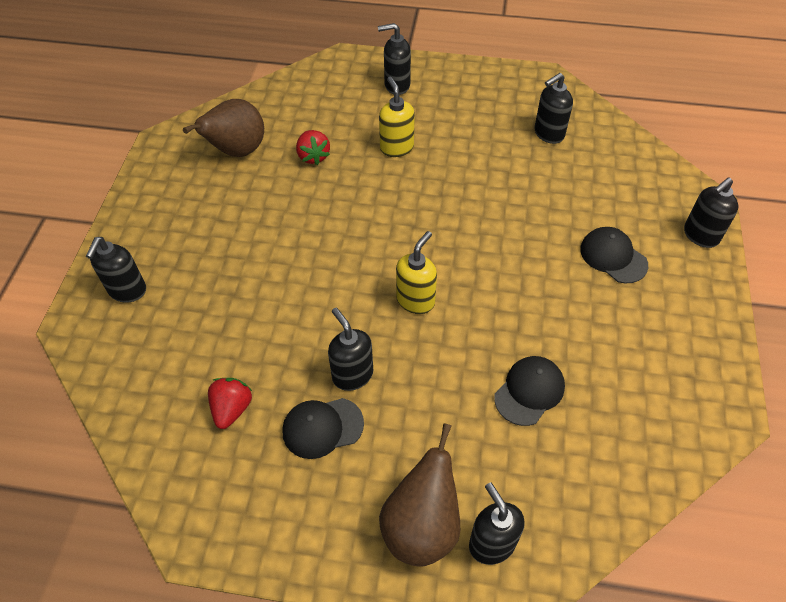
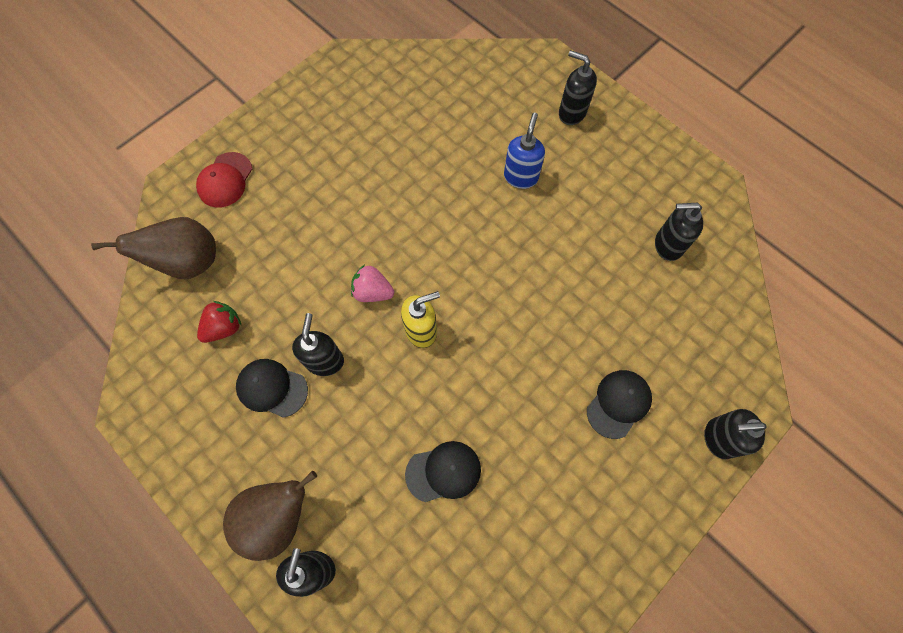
camera: 35 degrees right, 15 degrees up
black soap dispenser [86,237,146,303] -> red cap [196,152,252,208]
brown pear [183,99,264,157] -> brown pear moved to [91,217,216,279]
red strawberry [296,130,330,165] -> none
yellow soap dispenser [379,77,415,157] -> blue soap dispenser [504,112,545,189]
black cap [580,227,648,283] -> black cap turned 45 degrees clockwise [587,370,652,439]
none -> pink strawberry [351,265,394,302]

